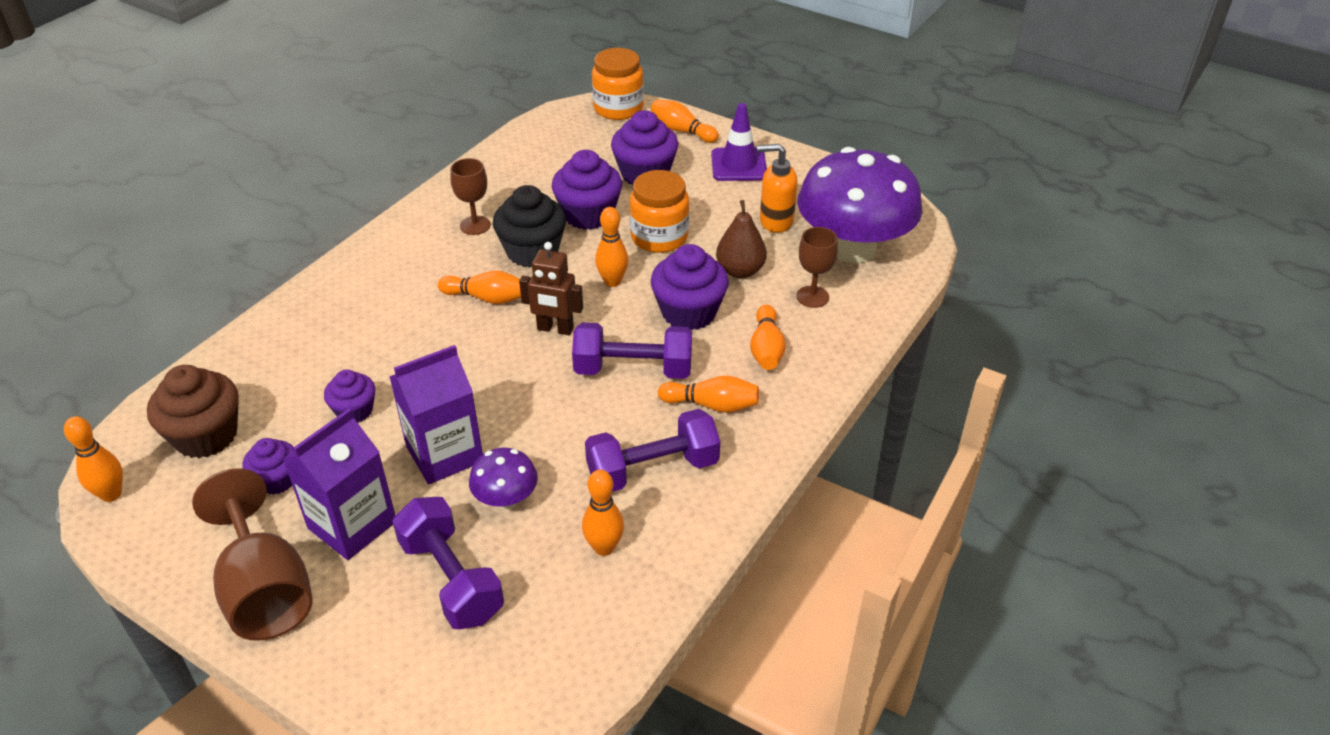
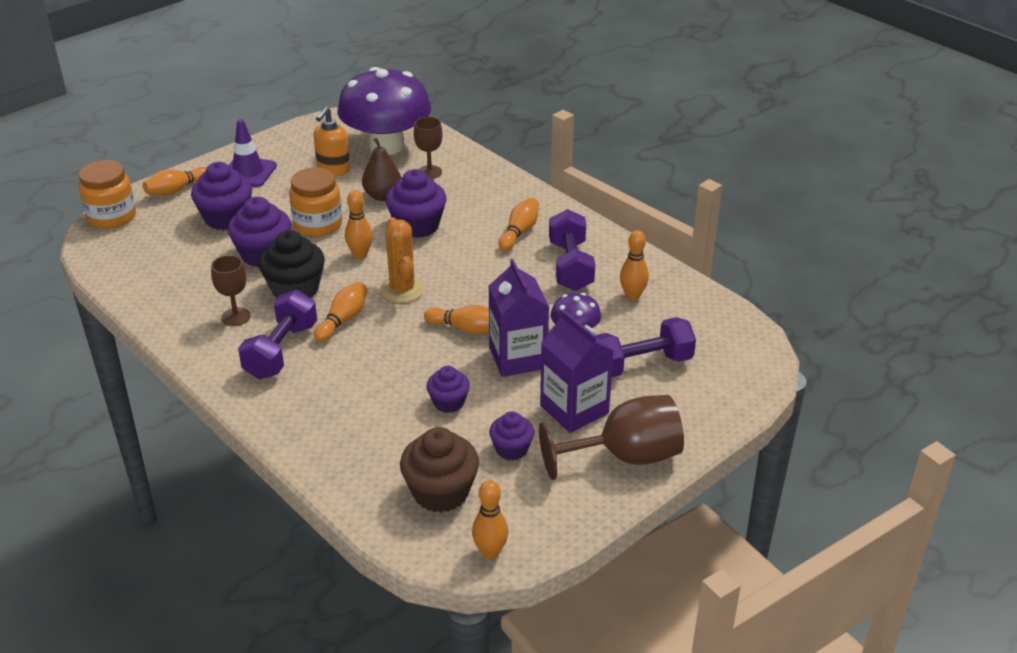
camera: 75 degrees left, 5 degrees down
brown robot [519,242,583,335] -> orange cactus [380,217,425,303]
purple dumbbell [572,323,692,379] -> purple dumbbell moved to [238,290,317,379]
orange bowling pin [750,305,786,370] -> orange bowling pin moved to [424,305,489,335]

